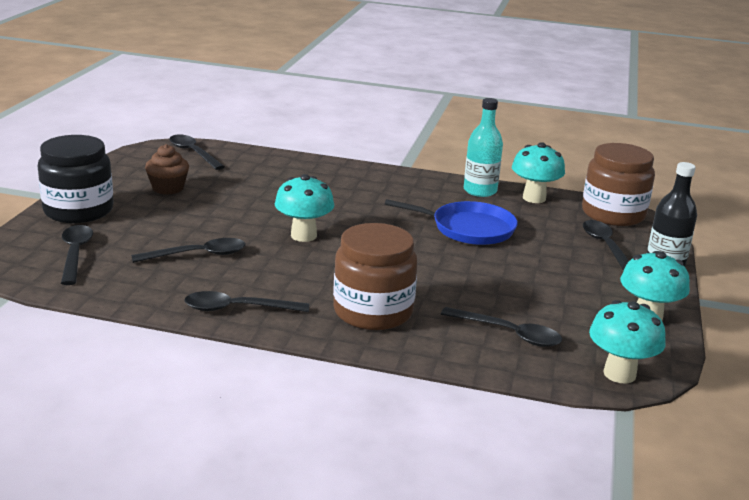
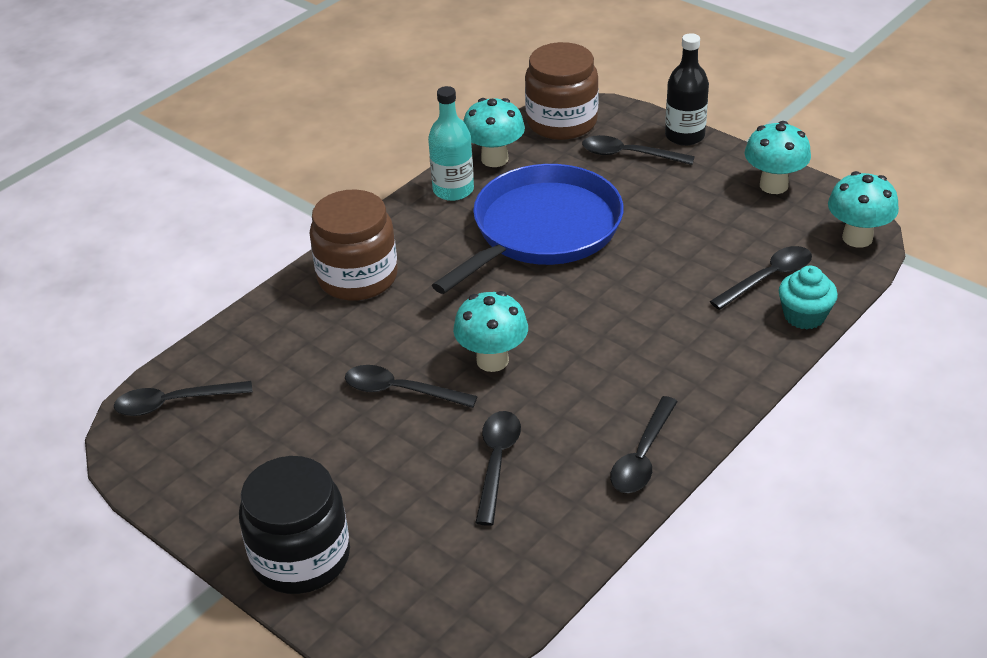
camera: 60 degrees left, 15 degrees up
black spoon [61,225,93,285] -> black spoon moved to [345,365,478,408]
brown cupcake [145,144,189,195] -> none
brown jar [333,223,418,330] -> brown jar moved to [309,189,398,301]
blue pan [385,199,518,245] -> blue pan [432,164,624,294], size x1.54
none -> turquoise cupcake [779,266,838,329]

